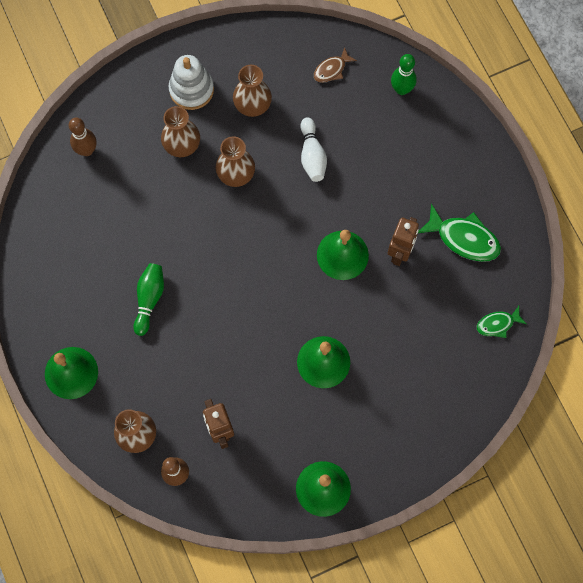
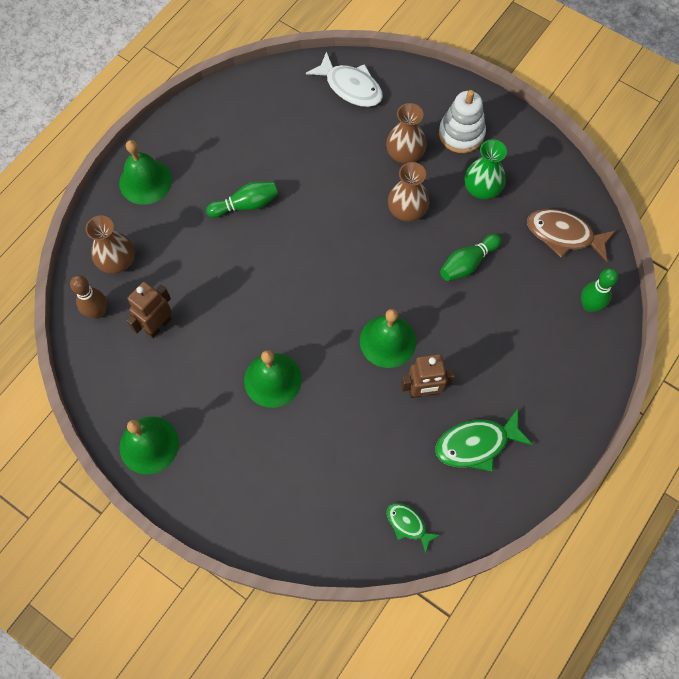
camera: 60 degrees right, 5 degrees down
brown bowling pin [69,118,97,156] -> white fish [306,51,383,107]
brown vase [233,65,272,117] -> green vase [465,139,507,199]
white bowling pin [301,117,327,182] -> green bowling pin [440,234,502,281]
brown fish [314,47,357,83] -> brown fish [527,209,616,262], size x1.72
green fish [418,203,501,262] -> green fish turned 75 degrees clockwise [435,408,533,472]

